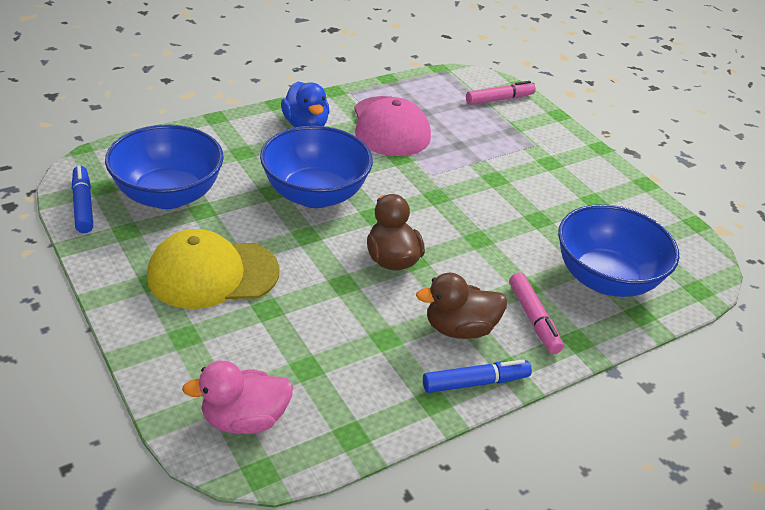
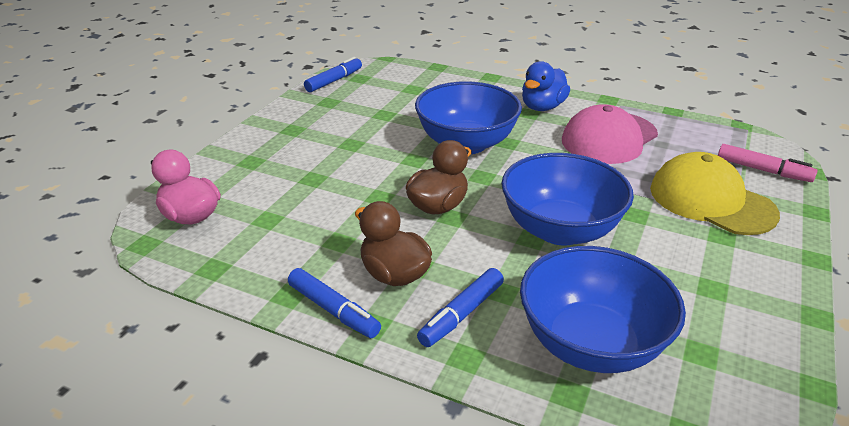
camera: 60 degrees right, 5 degrees down
blue bowl [105,125,224,209] -> blue bowl moved to [501,153,634,245]
yellow cap [147,229,280,309] -> yellow cap moved to [650,152,780,235]
pink marker [509,272,564,354] -> blue marker [417,268,504,347]

